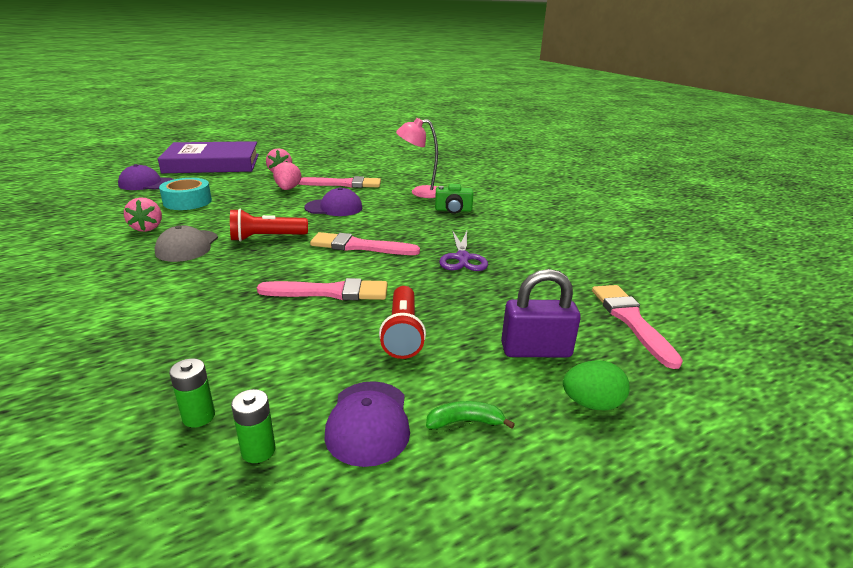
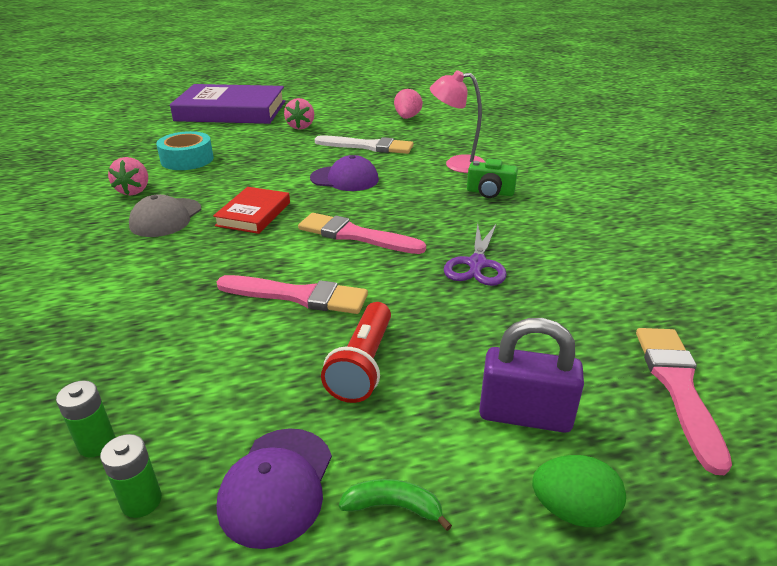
camera: 15 degrees right, 5 degrees up
purple cap [118,164,174,190] -> none
red flashlight [230,209,308,242] -> red book [213,187,290,234]
pink strawberry [273,161,301,190] -> pink strawberry moved to [394,88,423,119]
pink brush [299,176,381,188] -> white brush [315,135,413,154]

